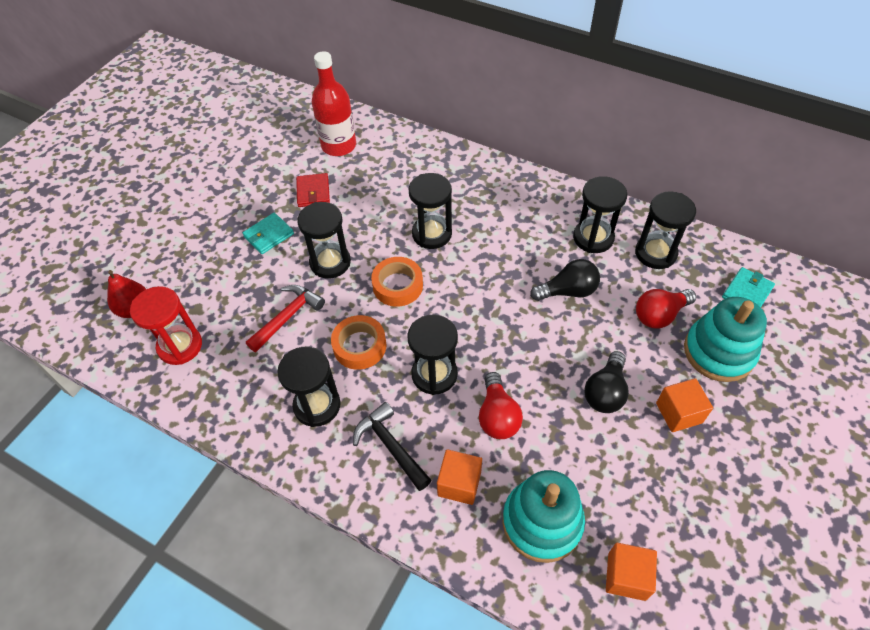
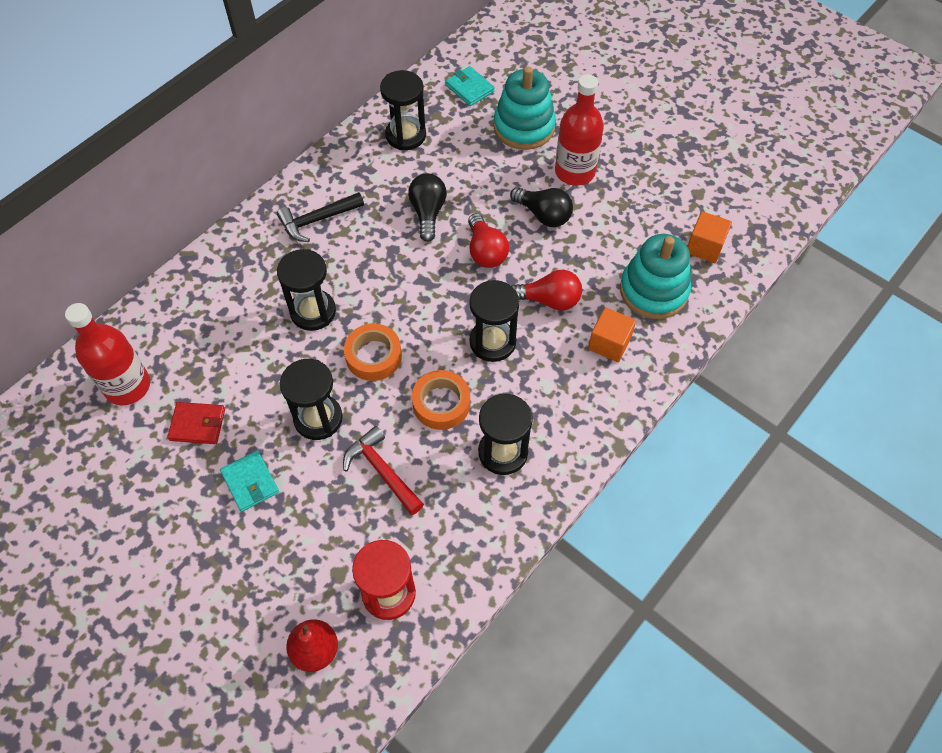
camera: 80 degrees left, 5 degrees up
black hammer [353,402,431,491] -> black hammer moved to [277,192,364,242]
black hourglass [573,176,627,253] -> none
red light bulb [636,289,696,329] -> red light bulb moved to [468,213,509,268]
orange cube [656,378,713,432] -> red bottle [555,74,604,186]

